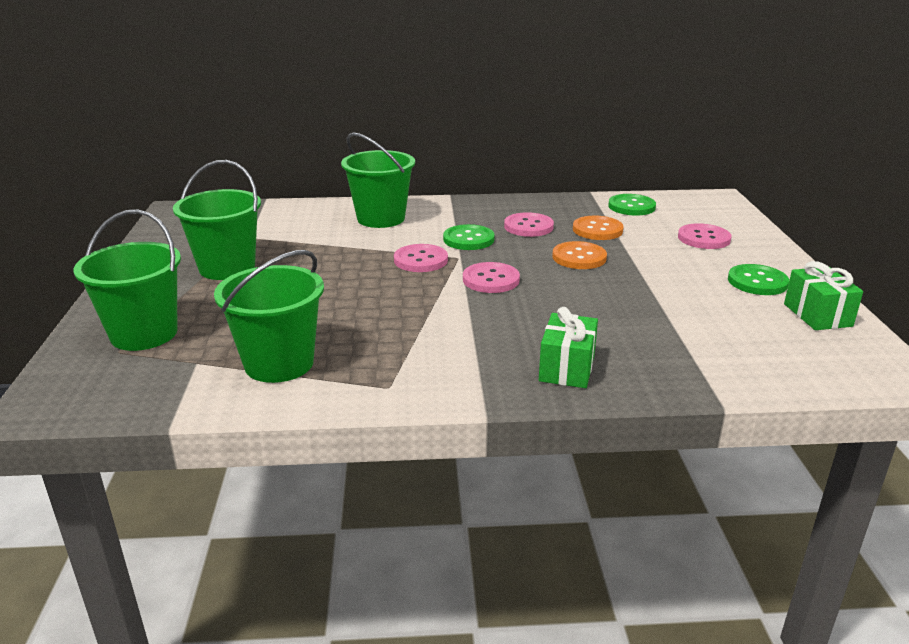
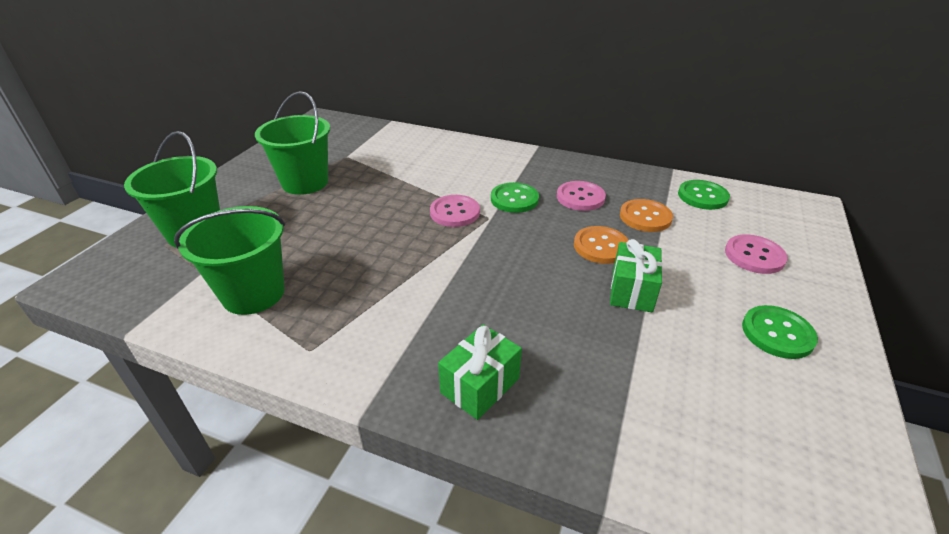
camera: 25 degrees right, 10 degrees up
green bucket [341,133,415,228] -> none
pink button [463,262,520,293] -> none
green gift [784,261,863,330] -> green gift moved to [610,239,663,312]

